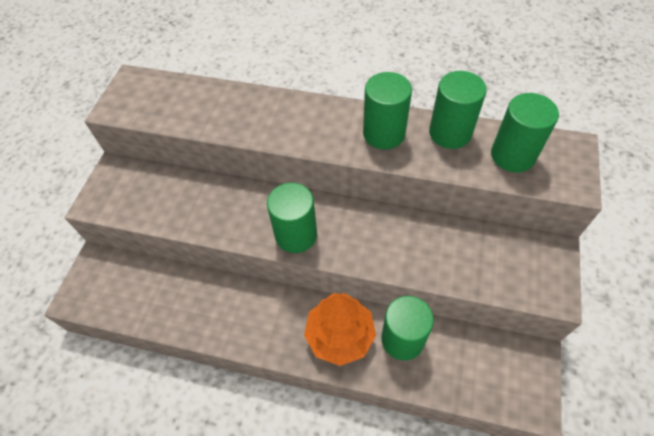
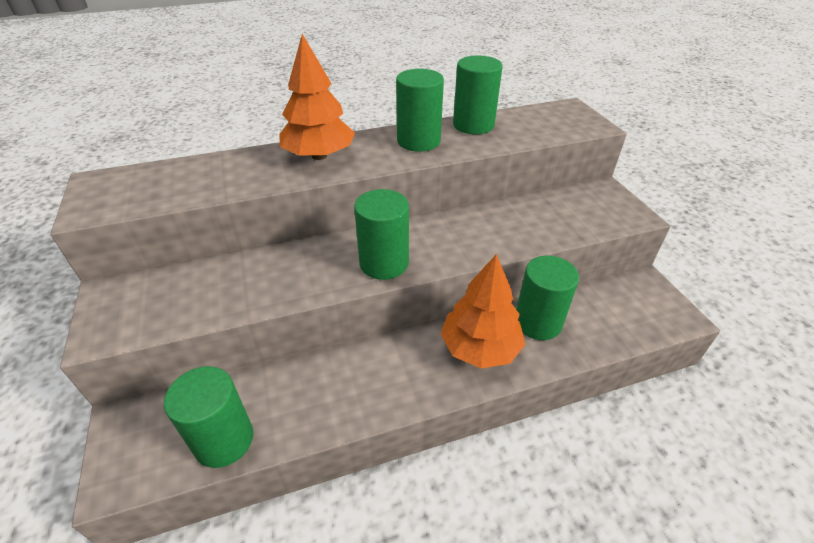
camera: 35 degrees left, 15 degrees down
green cylinder [491,93,559,172] -> green cylinder moved to [164,366,253,468]
none -> orange tree [279,34,355,160]

